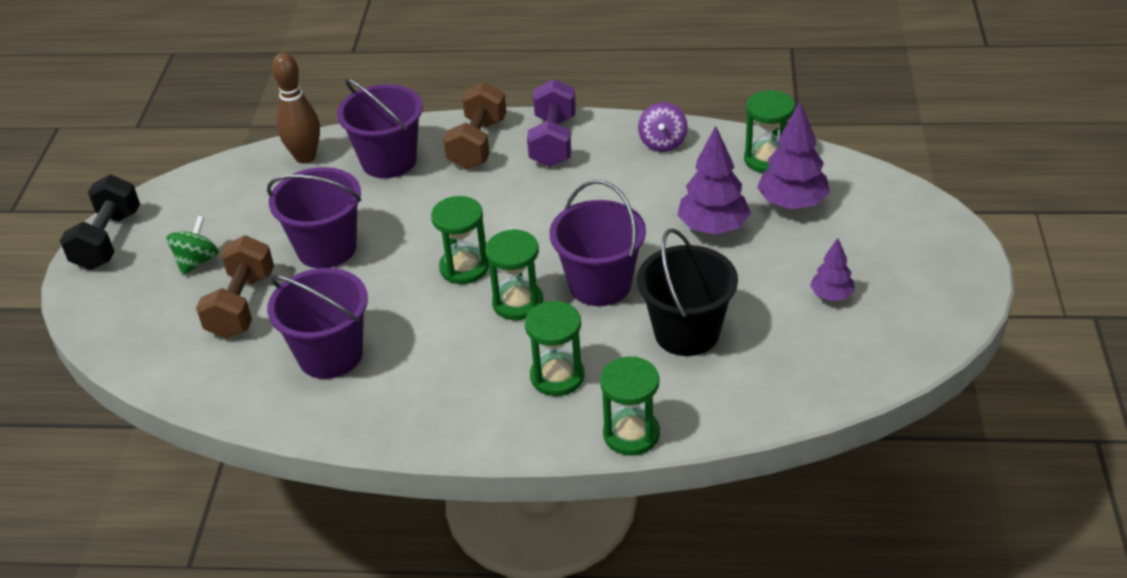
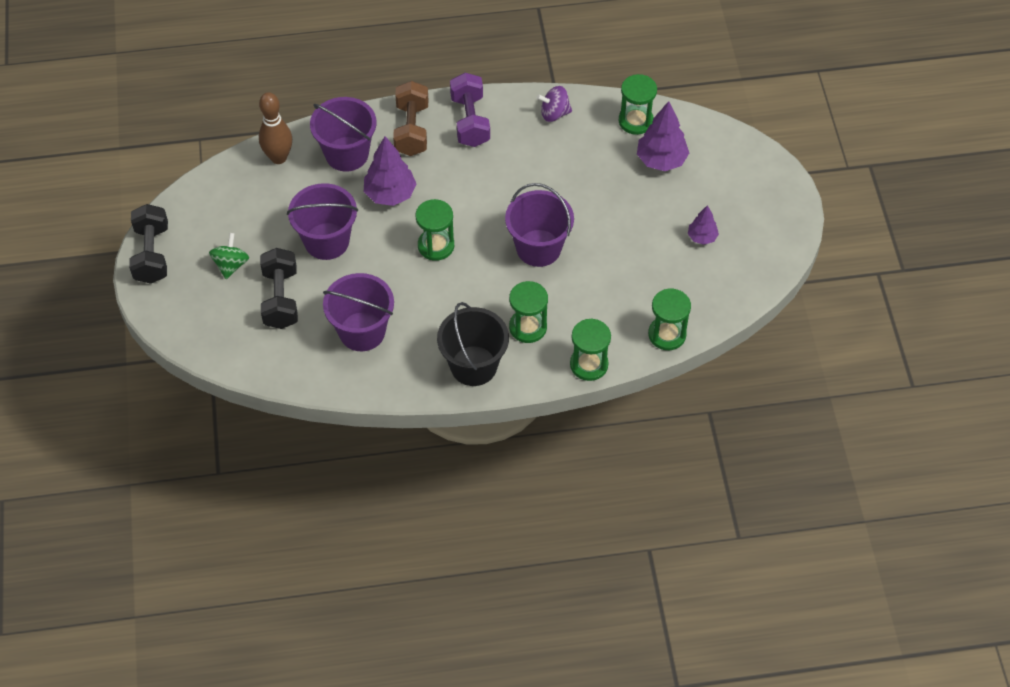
camera: 15 degrees left, 15 degrees up
brown dumbbell [196,235,274,339] -> black dumbbell [260,248,298,329]
green hourglass [486,229,543,320] -> green hourglass moved to [648,288,691,350]
black bucket [637,228,738,356] -> black bucket moved to [437,302,509,386]
purple spinning top [638,102,688,152] -> purple spinning top turned 90 degrees clockwise [537,86,572,122]
purple tree [677,126,751,235] -> purple tree moved to [364,136,416,206]

